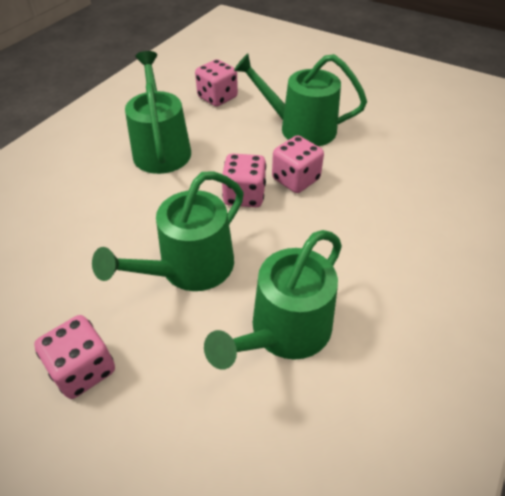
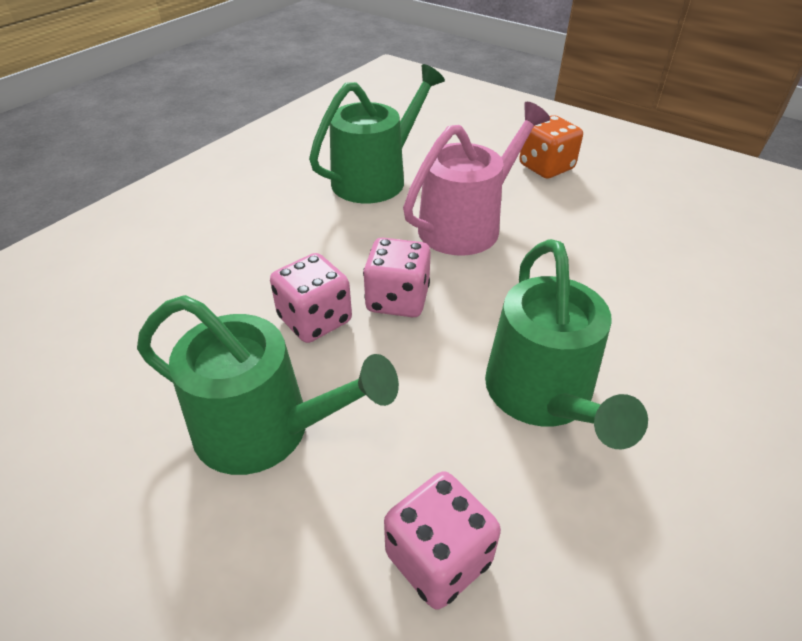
camera: 175 degrees left, 5 degrees down
pink dice [34,315,115,399] -> orange dice [519,115,583,179]
green watering can [92,171,244,291] -> pink watering can [403,102,550,256]

